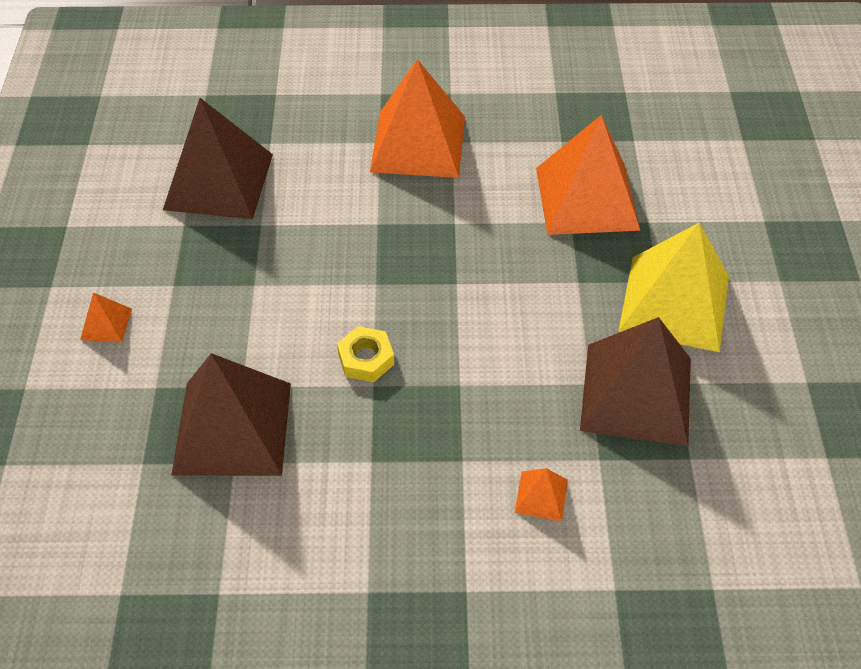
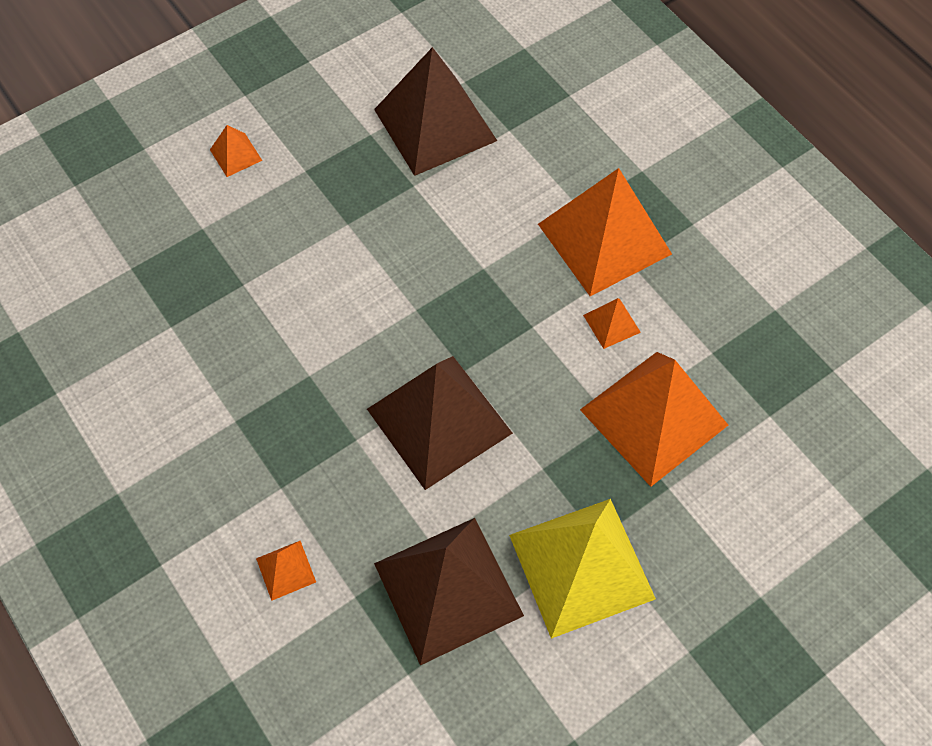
camera: 55 degrees right, 10 degrees up
brown pyramid [171,353,291,476] -> brown pyramid moved to [367,356,513,490]
yellow nut [337,326,394,382] -> none
none -> orange pyramid [583,298,641,349]

